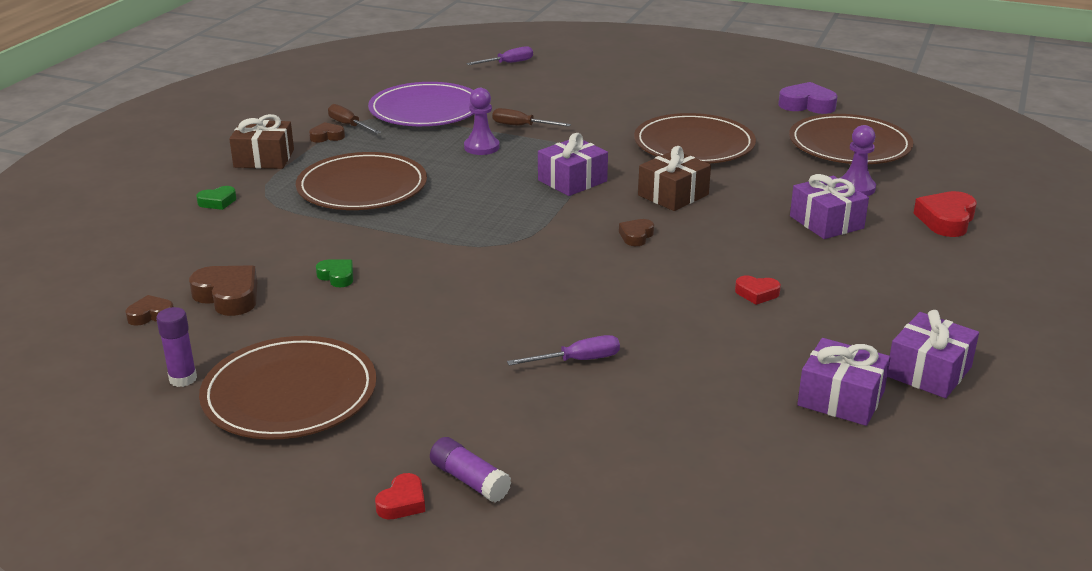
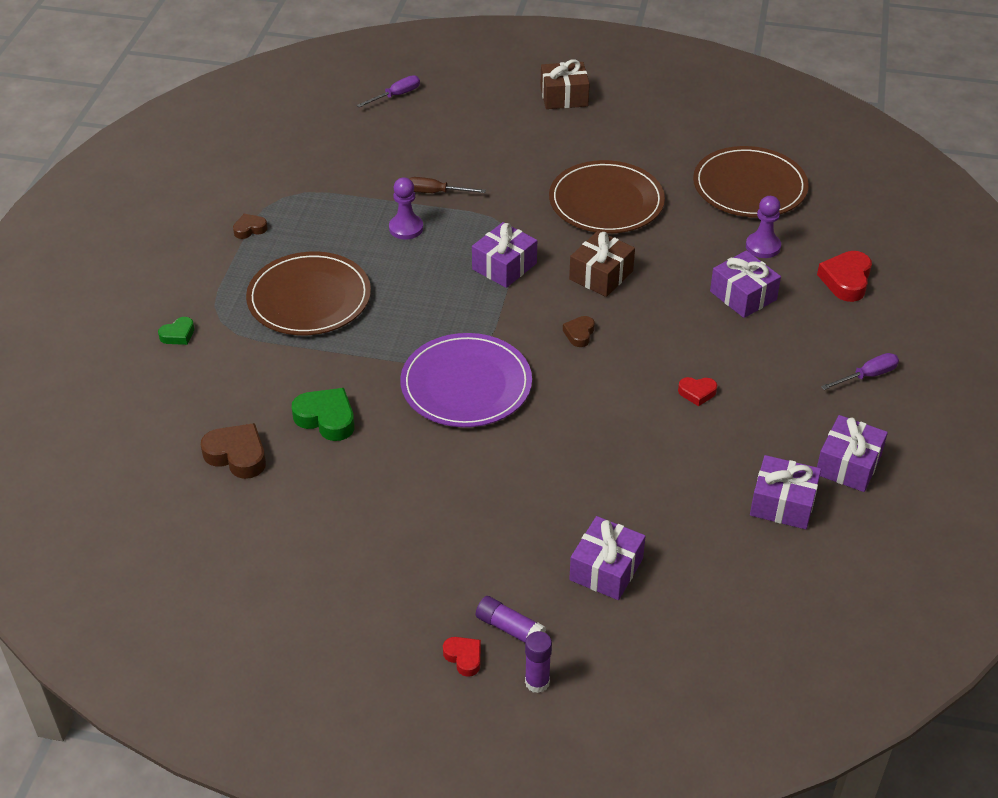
camera: 10 degrees left, 15 degrees up
brown heart [125,295,174,326] -> none
purple glue stick [156,307,197,387] -> purple glue stick moved to [525,631,552,693]
brown plate [199,336,377,440] -> none
brown gift [229,114,294,169] -> brown gift moved to [540,59,590,109]
green heart [316,260,353,287] -> green heart [292,388,355,441], size x1.72
brown screwdriver [328,104,381,134] -> none
purple plate [368,82,475,126] -> purple plate moved to [400,333,532,427]
red heart [375,473,425,519] -> red heart turned 60 degrees counterclockwise [443,637,481,677]
purple screwdriver [507,335,620,365] -> purple screwdriver moved to [821,353,899,390]
purple heart [778,82,838,114] -> none
none -> purple gift [569,516,646,600]

